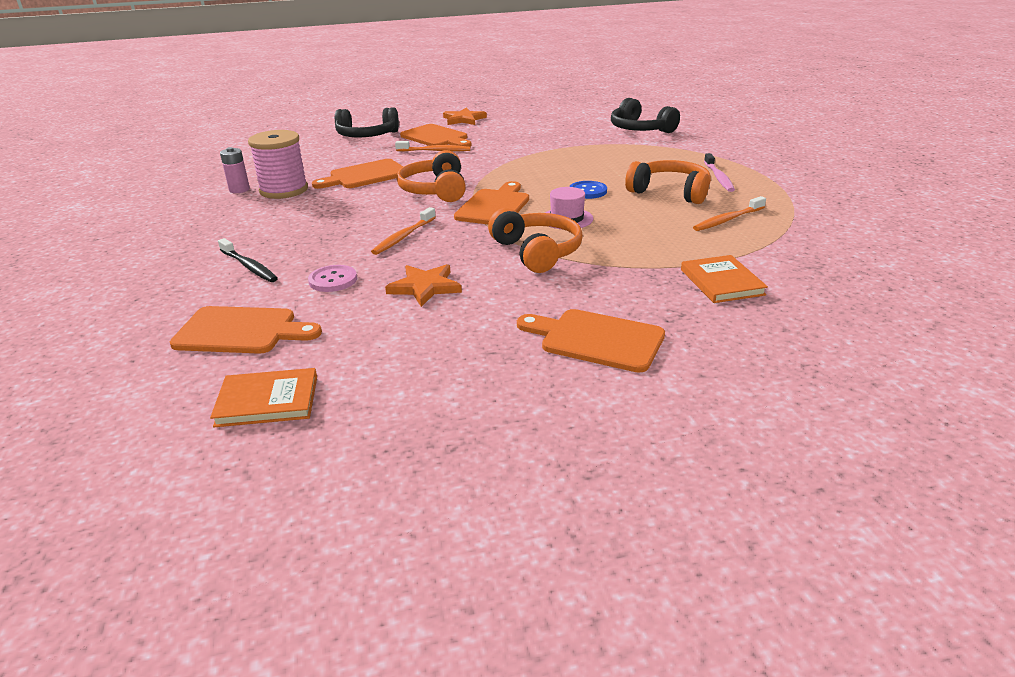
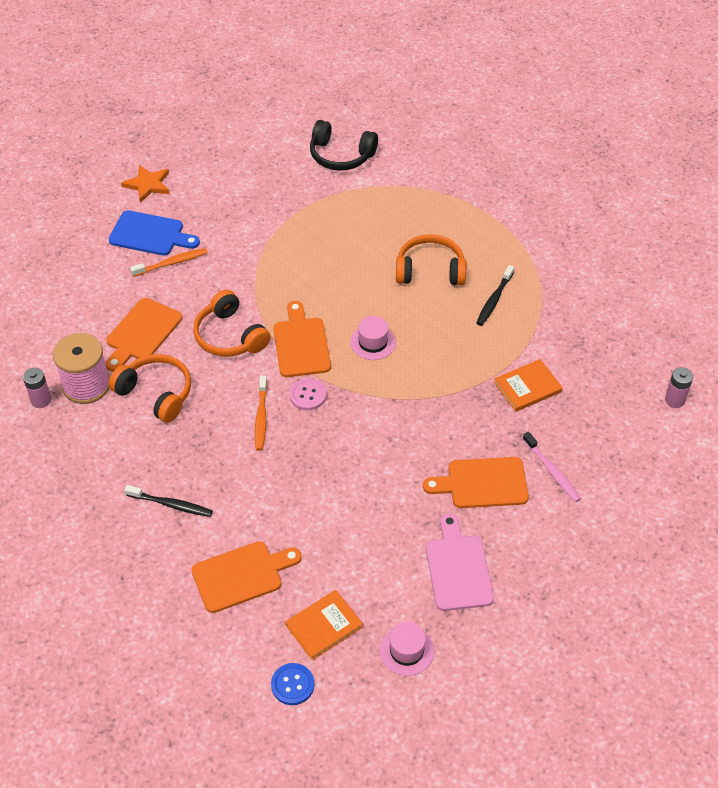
camera: 30 degrees left, 20 degrees up
pink button [308,265,357,292] -> pink button moved to [289,379,326,410]
black headphones [335,107,399,137] -> none
orange star [385,264,462,307] -> none
orange cutting board [400,124,472,147] -> blue cutting board [109,210,200,256]
orange headphones [488,208,583,273] -> orange headphones moved to [108,354,191,423]
blue button [569,181,607,199] -> blue button moved to [271,663,314,705]
orange book [681,255,768,303] -> orange book turned 75 degrees counterclockwise [494,359,563,412]
orange toothbrush [693,196,766,231] -> black toothbrush [476,265,514,326]
pink toothbrush [704,153,735,192] -> pink toothbrush moved to [522,432,581,502]
none -> pink hat [380,622,434,676]
none -> pink cutting board [426,513,494,611]
none -> pink battery [665,367,693,408]

